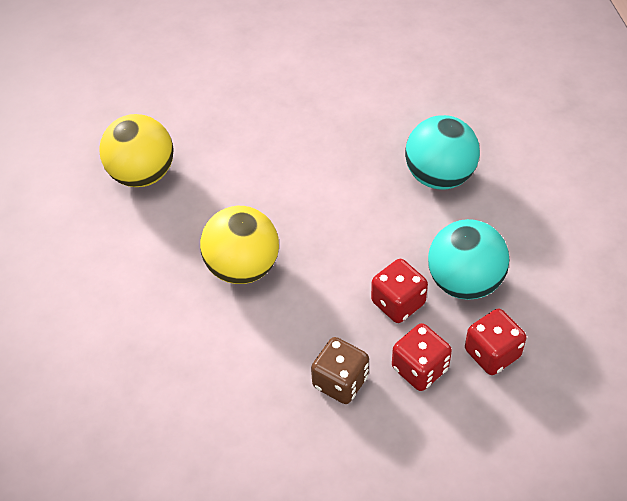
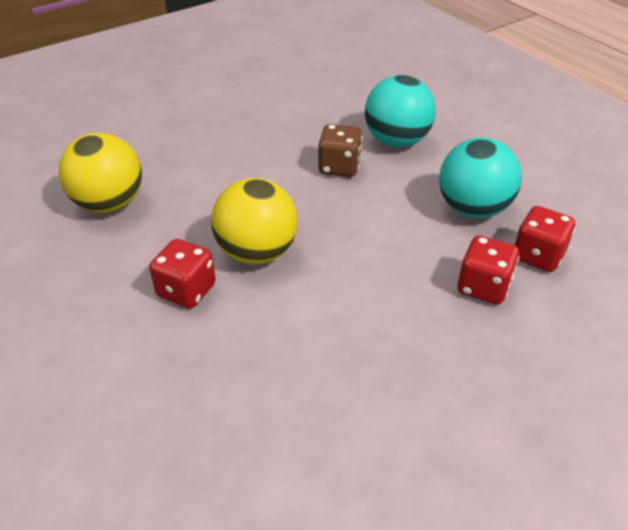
camera: 25 degrees left, 10 degrees down
brown dice [311,337,369,404] -> brown dice moved to [318,124,362,177]
red dice [371,259,428,323] -> red dice moved to [149,239,216,308]

